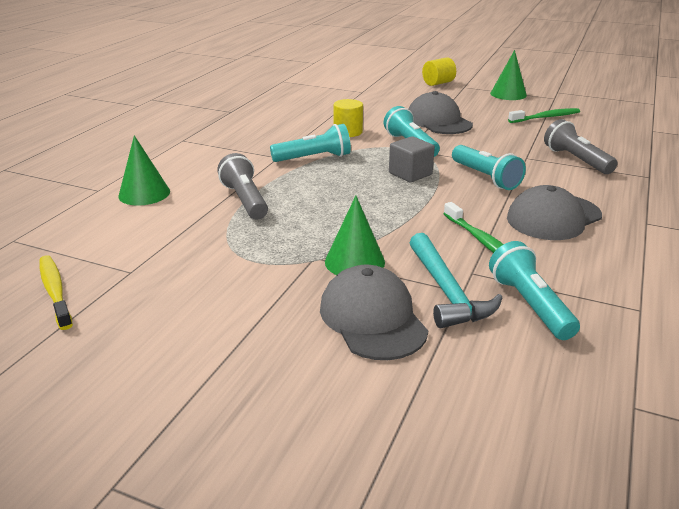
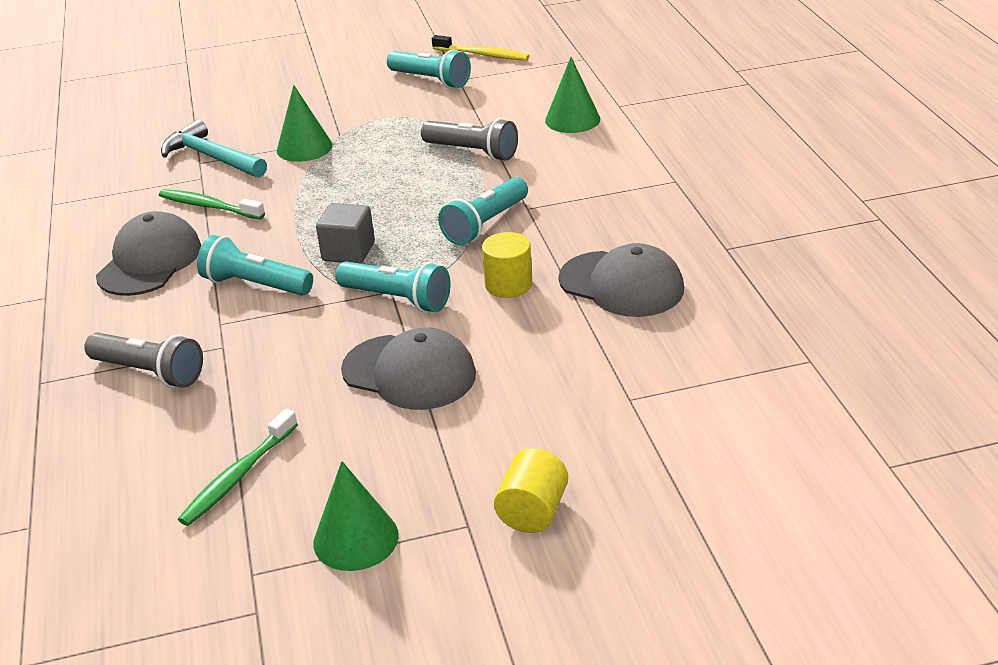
camera: 145 degrees right, 5 degrees up
grey cap [320,265,428,360] -> grey cap moved to [558,243,684,317]
turquoise flashlight [489,241,580,340] -> turquoise flashlight moved to [387,49,471,88]

